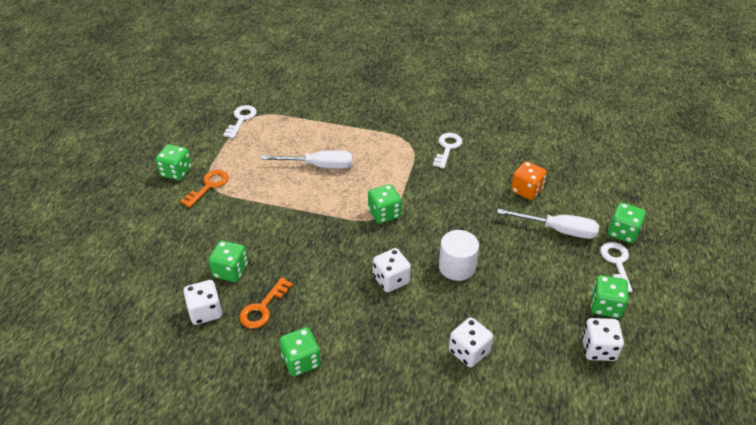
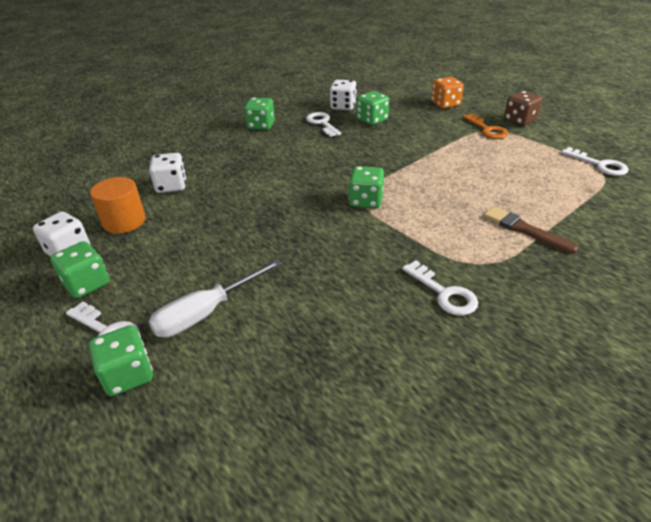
camera: 125 degrees right, 5 degrees down
green dice [156,144,192,180] -> brown dice [504,91,542,126]
orange key [239,277,293,329] -> white key [306,112,341,137]
white screwdriver [261,150,353,169] -> none
white dice [373,248,411,292] -> none
white cylinder [439,230,479,281] -> none
orange dice [511,161,547,200] -> orange dice moved to [431,77,464,109]
none -> orange cylinder [90,177,146,234]
none -> brown brush [483,207,578,254]

